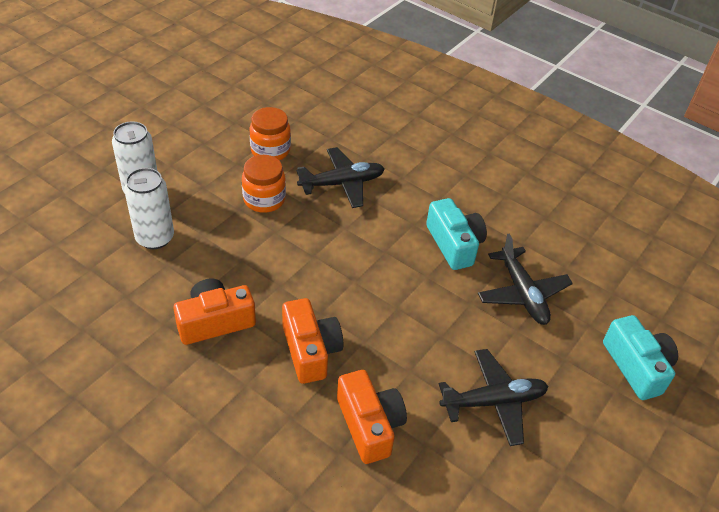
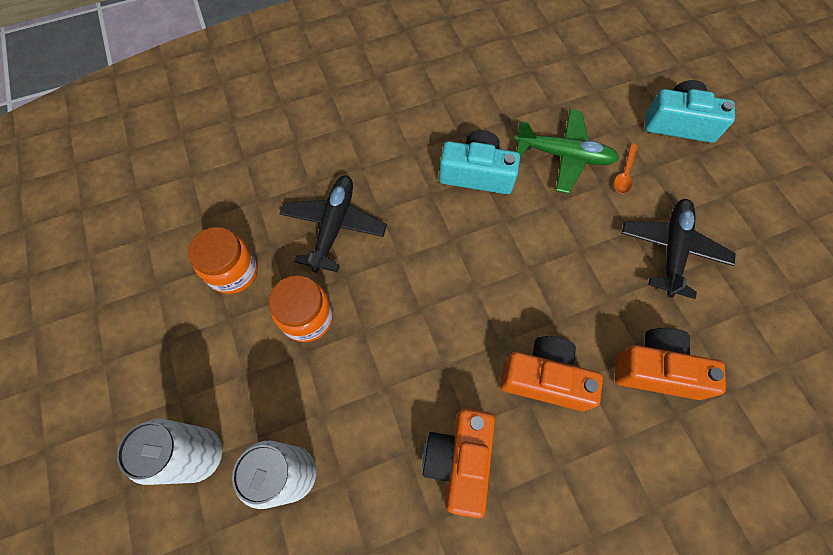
camera: 55 degrees left, 20 degrees up
black plane [478,234,573,325] -> green plane [514,109,619,194]
none -> orange spoon [614,143,638,194]

